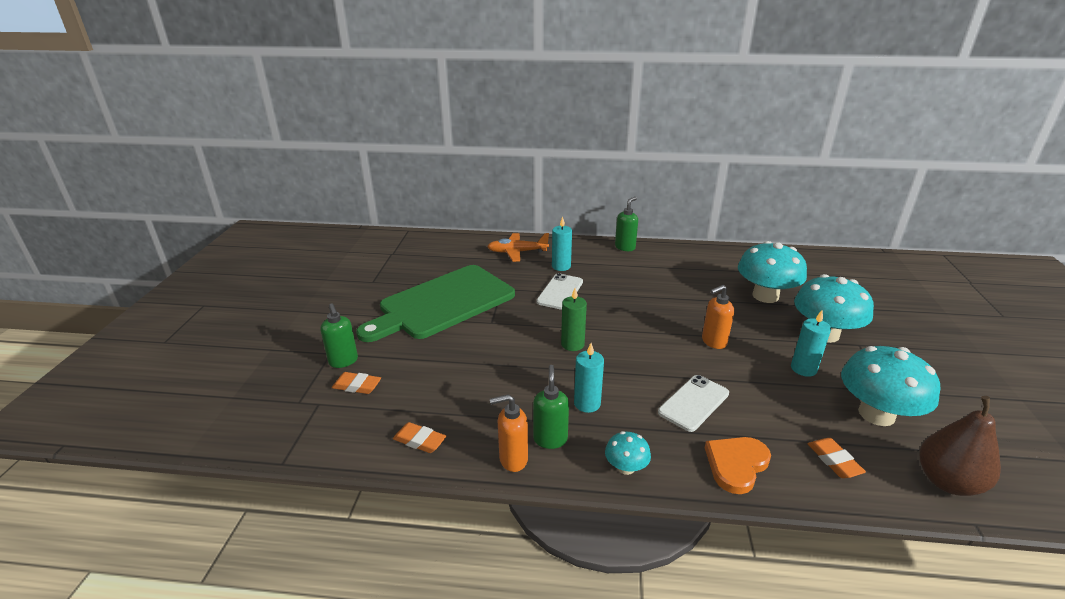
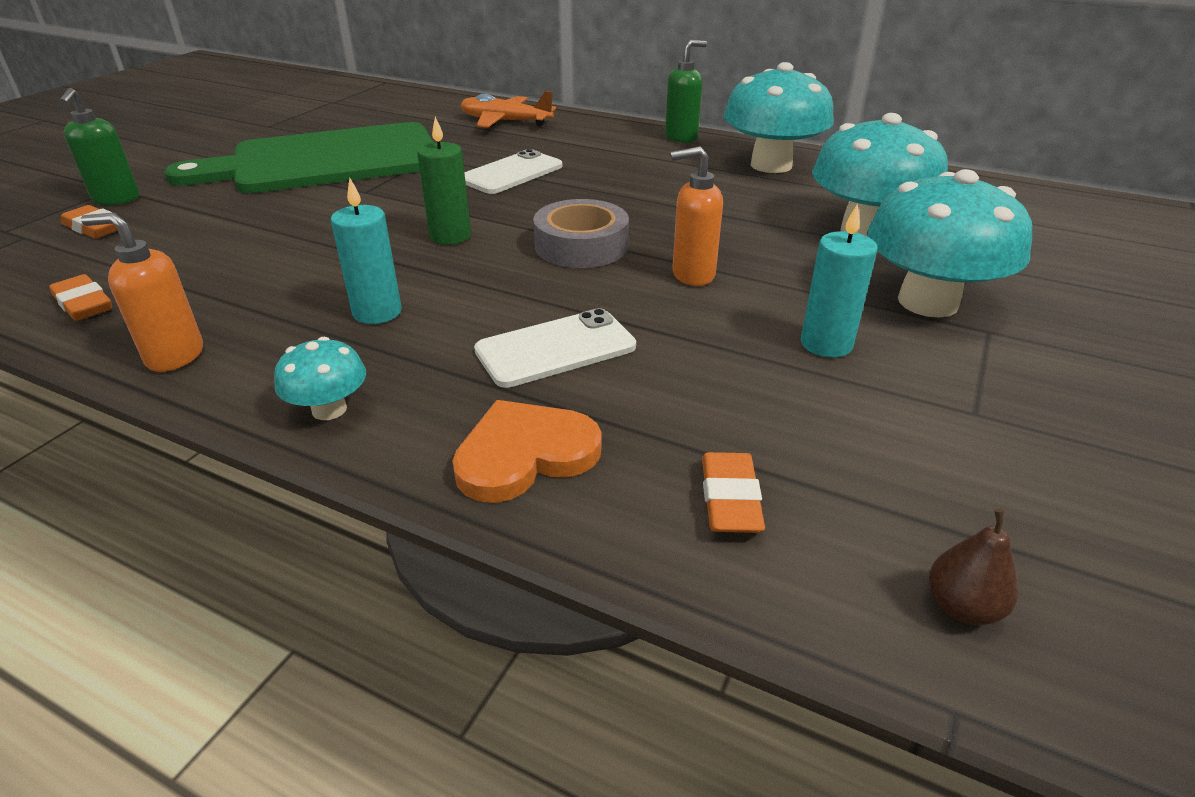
camera: 20 degrees right, 5 degrees up
green soap dispenser [533,365,569,449] -> none
turquoise candle [552,216,572,271] -> none
turquoise mushroom [841,346,940,426] -> turquoise mushroom moved to [724,62,834,173]
brown pear [919,396,1001,496] -> brown pear [929,509,1018,625], size x0.49
none -> grey tape [533,199,629,268]

